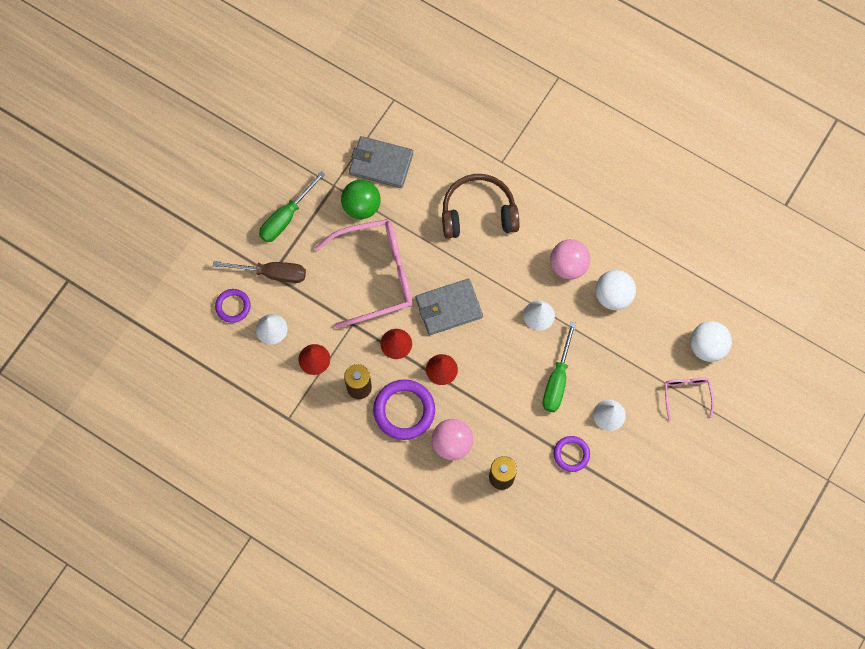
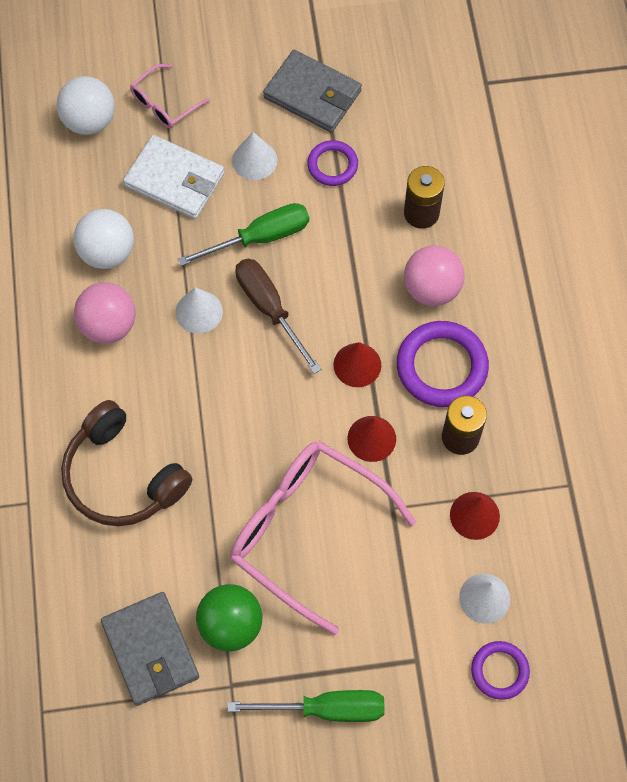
camera: 130 degrees left, 5 degrees down
brown screwdriver [213,261,306,283] -> brown screwdriver moved to [235,258,321,374]
grey wallet [416,279,483,335] -> grey wallet moved to [263,50,362,132]
none -> white wallet [123,135,224,219]

